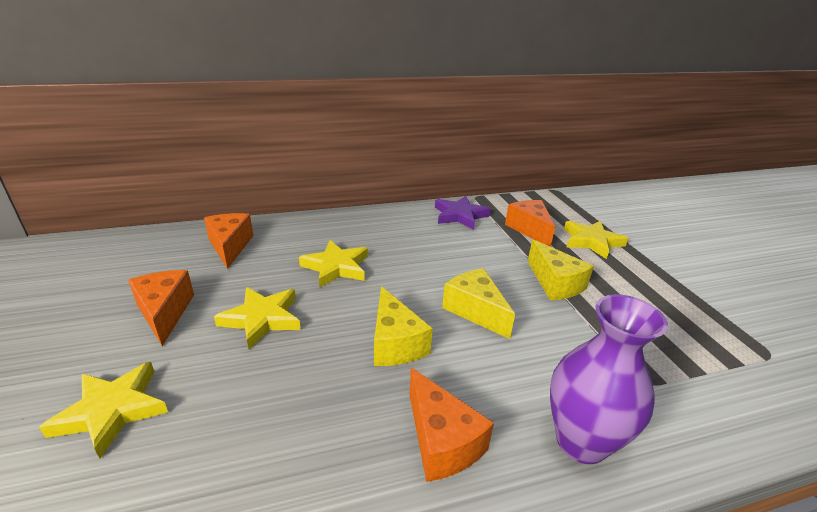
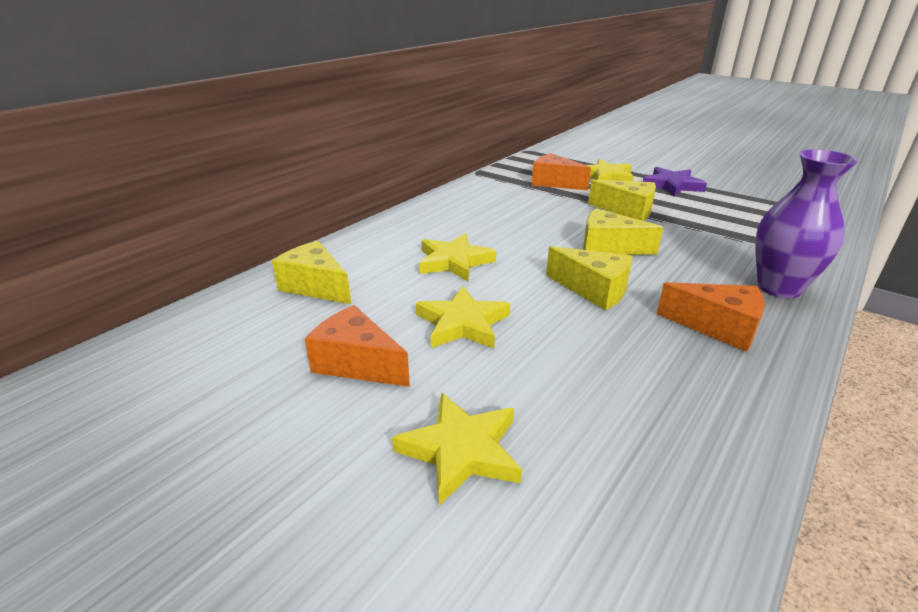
camera: 35 degrees left, 0 degrees up
orange cheese [204,213,253,269] -> yellow cheese [272,241,351,304]
purple star [435,196,491,230] -> purple star moved to [643,167,707,197]

